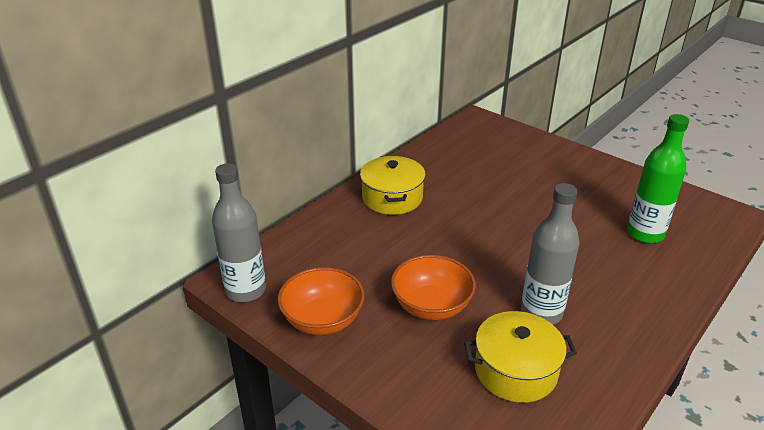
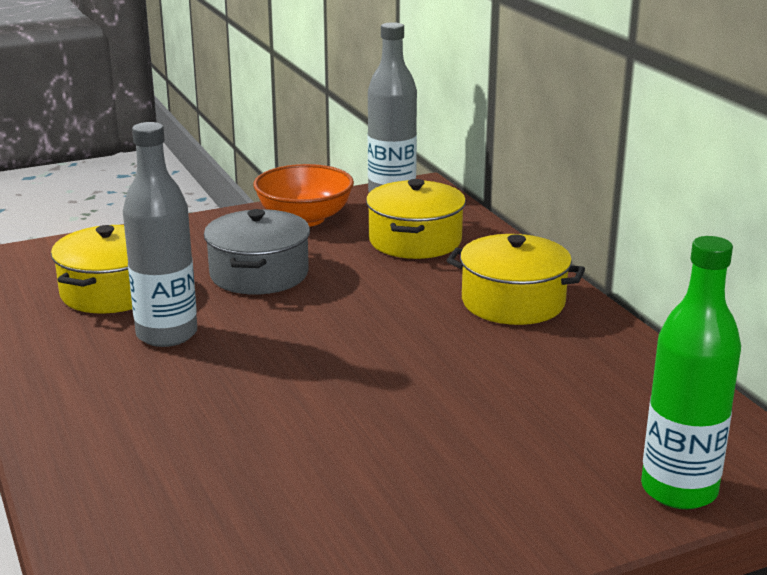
camera: 115 degrees right, 10 degrees down
orange bowl [391,255,476,320] -> grey pot [204,209,310,295]
green bottle [627,114,689,243] -> green bottle moved to [641,236,741,509]
none -> yellow pot [366,179,466,259]

